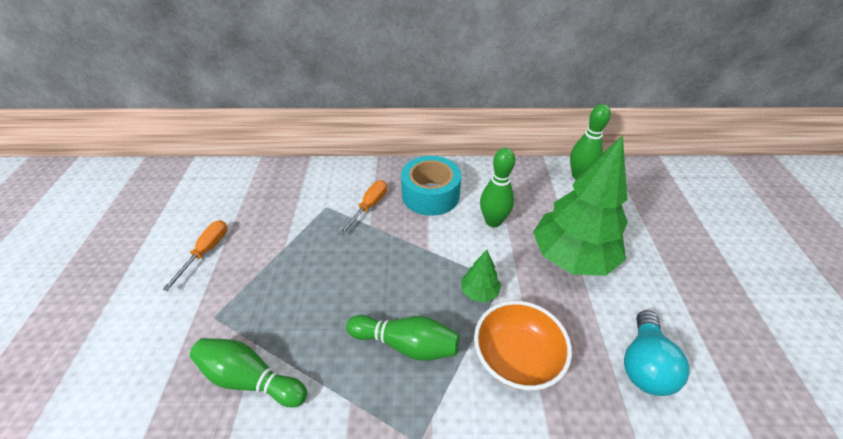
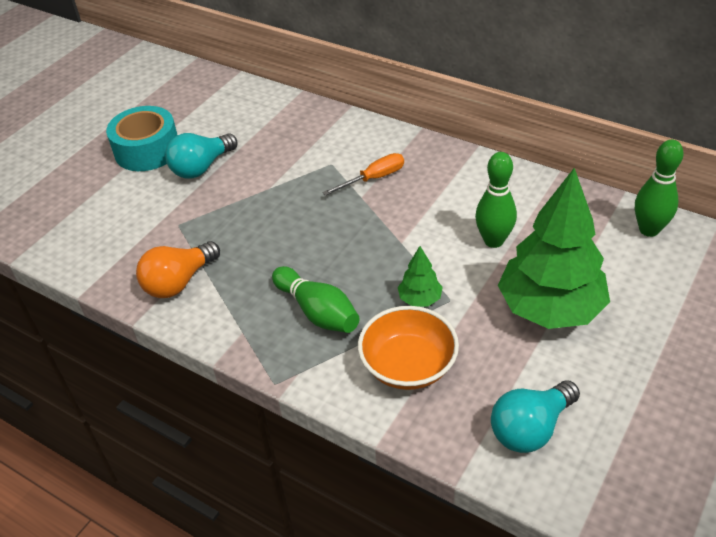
camera: 35 degrees right, 0 degrees up
orange screwdriver [162,220,227,291] -> turquoise light bulb [165,133,237,179]
green bowling pin [190,338,307,407] -> orange light bulb [136,241,220,298]
turquoise tape [401,156,461,216] -> turquoise tape moved to [106,106,177,171]

